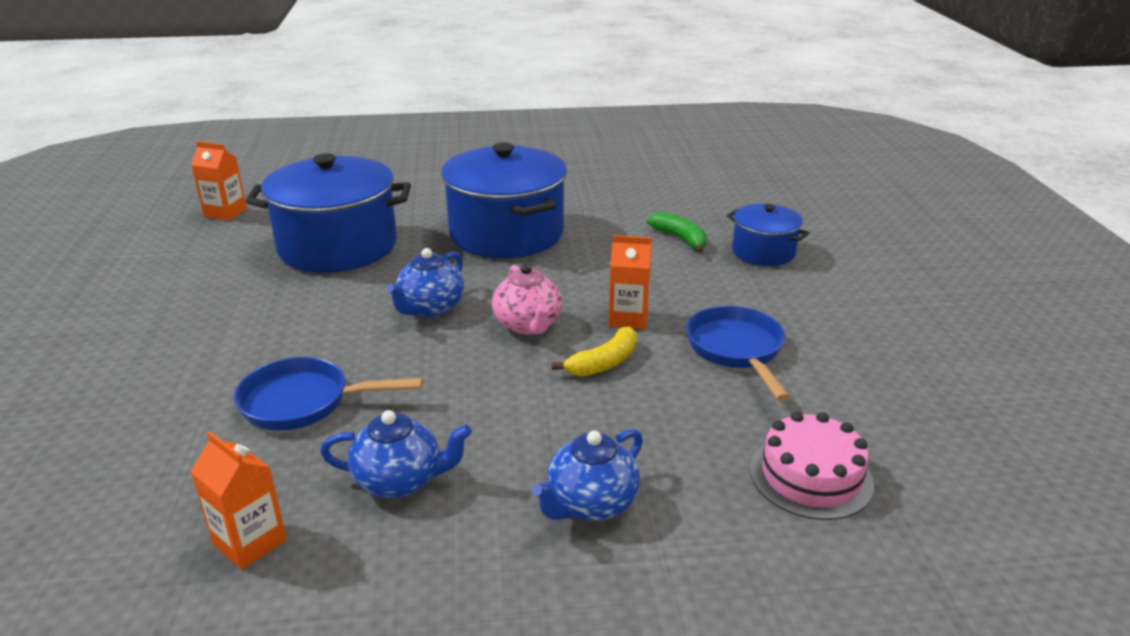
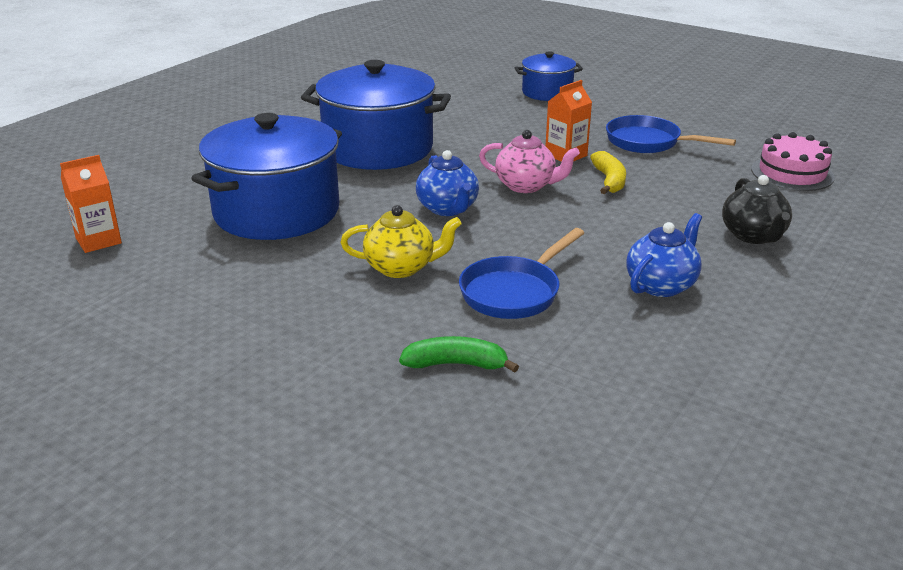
camera: 50 degrees left, 0 degrees up
orange carton [191,431,287,570] -> none
blue teapot [532,429,643,521] -> black teapot [722,175,792,244]
green banana [647,212,707,253] -> green banana moved to [399,336,519,373]
none -> yellow teapot [340,205,462,278]

